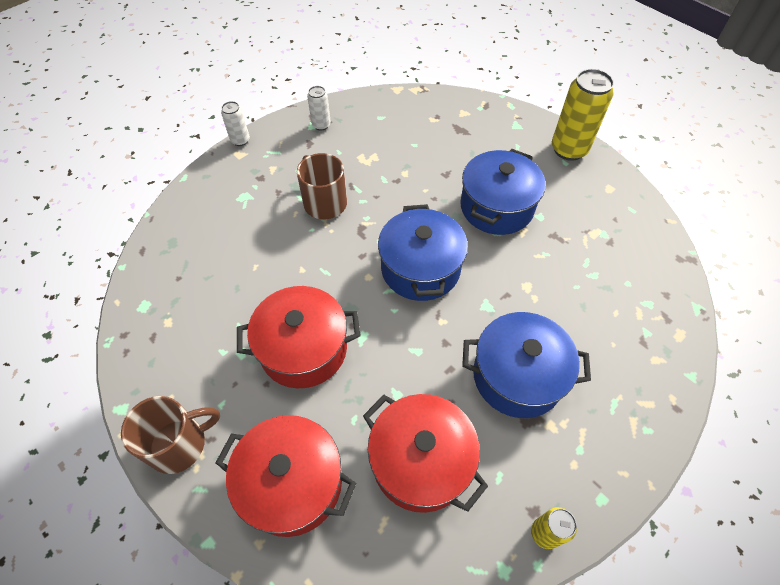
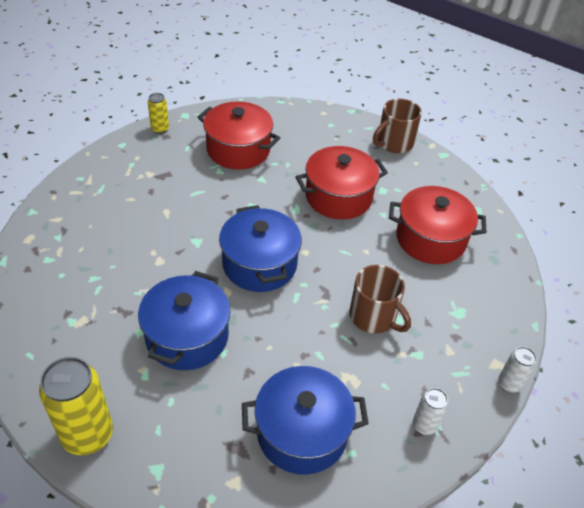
camera: 165 degrees right, 10 degrees down
red pot [216,415,357,537] -> red pot moved to [389,186,487,264]
blue pot [462,312,591,418] -> blue pot moved to [242,366,369,475]

